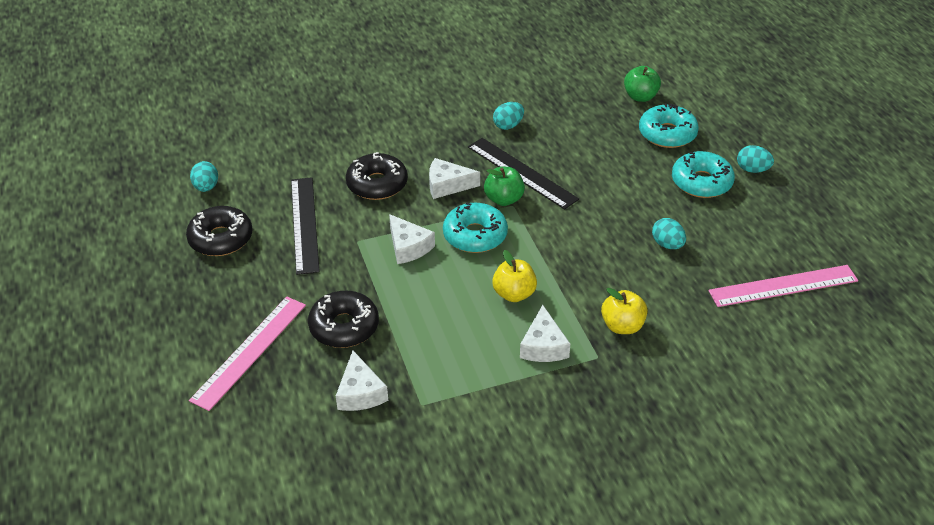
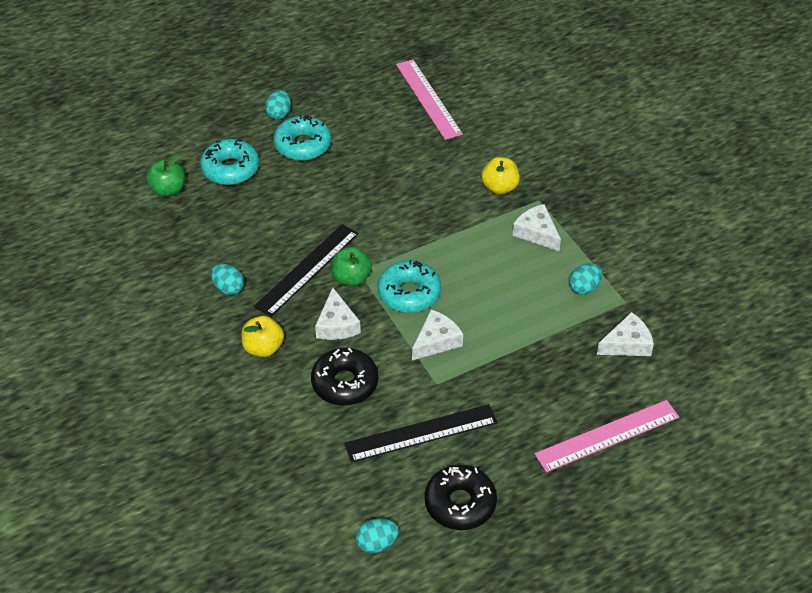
camera: 100 degrees left, 5 degrees up
pink ruler [189,296,306,411] -> pink ruler turned 45 degrees counterclockwise [535,400,679,472]
black donut [308,291,379,348] -> none
yellow apple [492,250,537,302] -> yellow apple moved to [241,316,284,357]
white cheese [520,305,570,362] -> white cheese turned 120 degrees counterclockwise [513,204,561,251]
turquoise egg [652,218,686,249] -> turquoise egg moved to [569,263,602,295]

